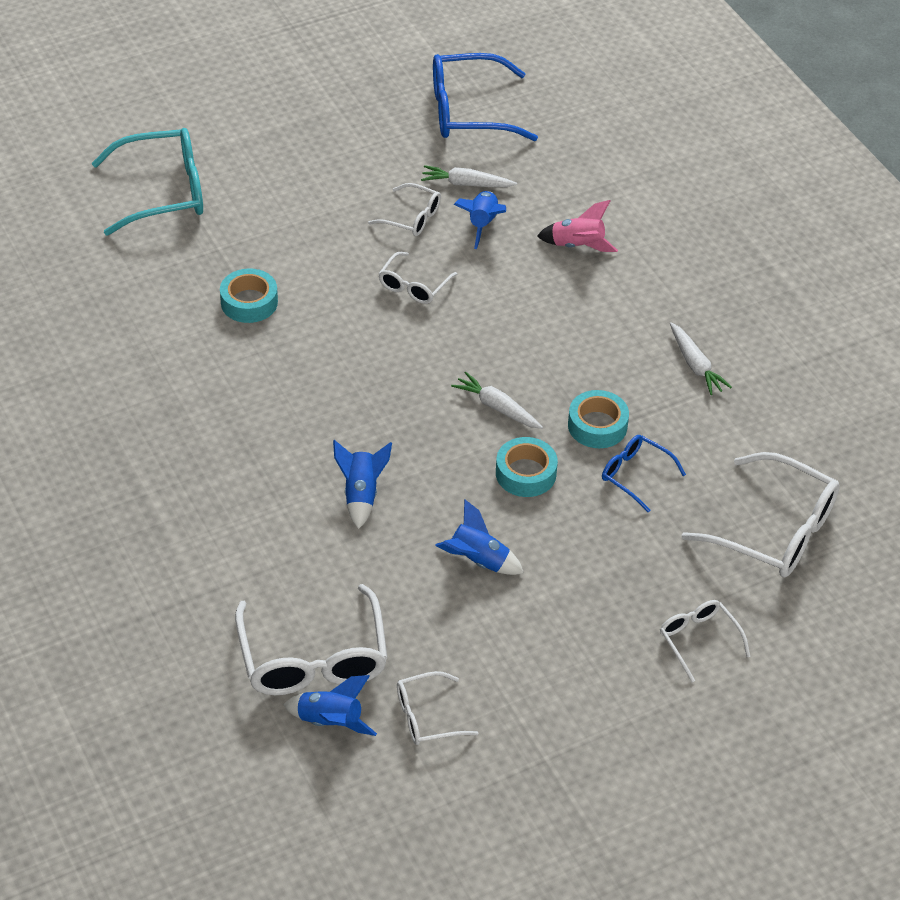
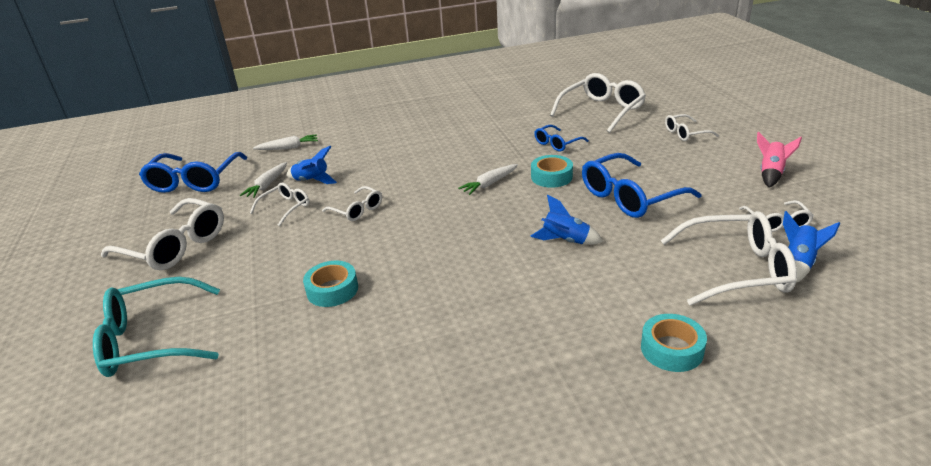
camera: 75 degrees left, 15 degrees down
turquoise glasses [92,128,203,236] -> turquoise glasses turned 105 degrees counterclockwise [93,277,220,377]
blue rocket [435,499,524,575] -> blue glasses [582,153,701,218]
pink rocket [537,200,618,252] -> pink rocket moved to [757,131,802,187]
turquoise tape [568,390,629,448] -> turquoise tape moved to [641,314,707,372]
white carrot [670,322,732,395] -> white carrot moved to [253,134,318,150]
none -> white glasses [101,198,224,270]

